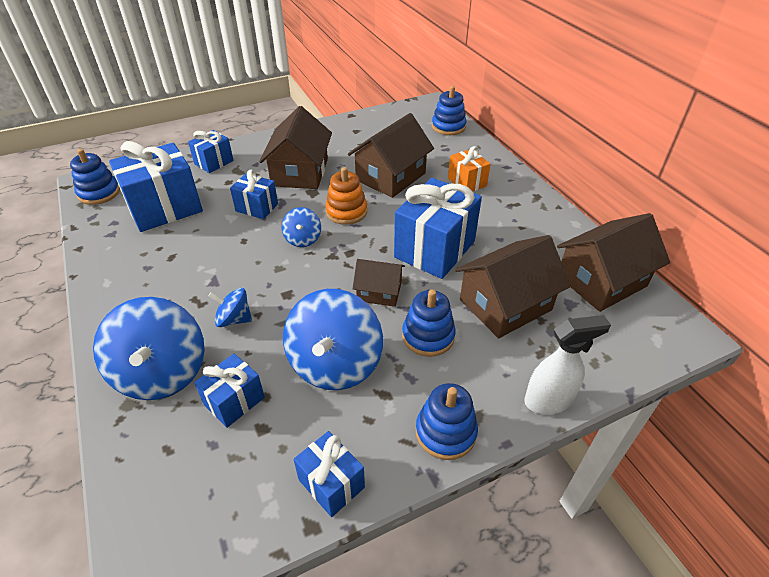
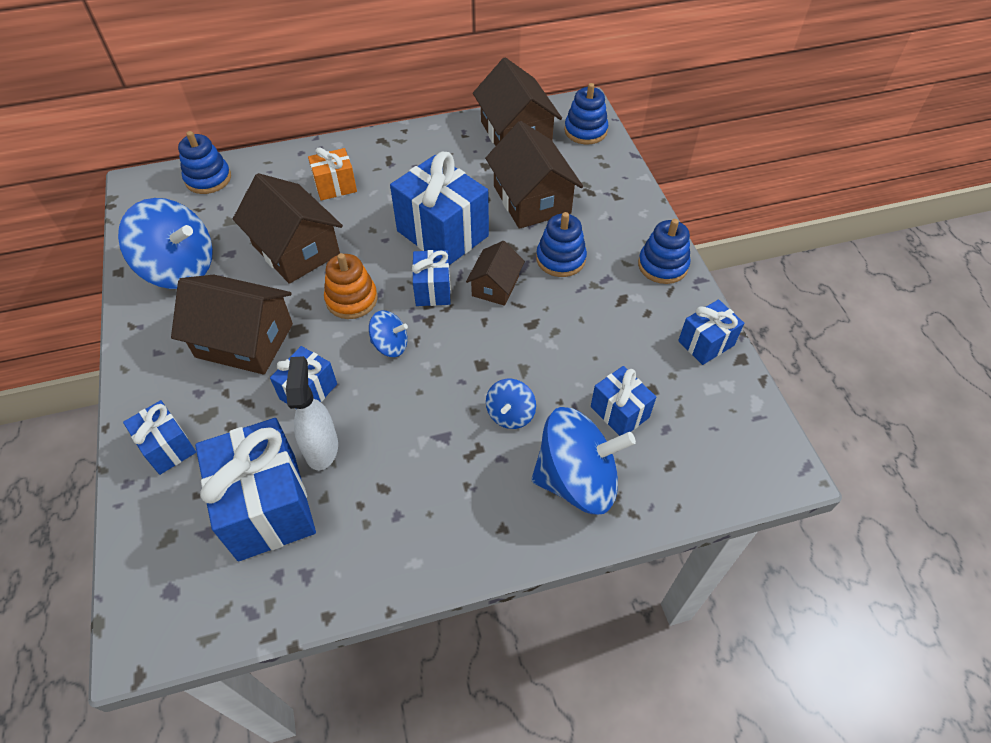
camera: 80 degrees left, 10 degrees up
blue stacking toy [70,149,120,205] -> blue stacking toy moved to [564,83,608,144]
blue spinning top [283,289,383,390] -> blue spinning top moved to [118,198,213,289]
white spray bottle [524,315,611,414] -> white spray bottle moved to [286,356,338,470]
none -> blue gift [412,250,451,306]

